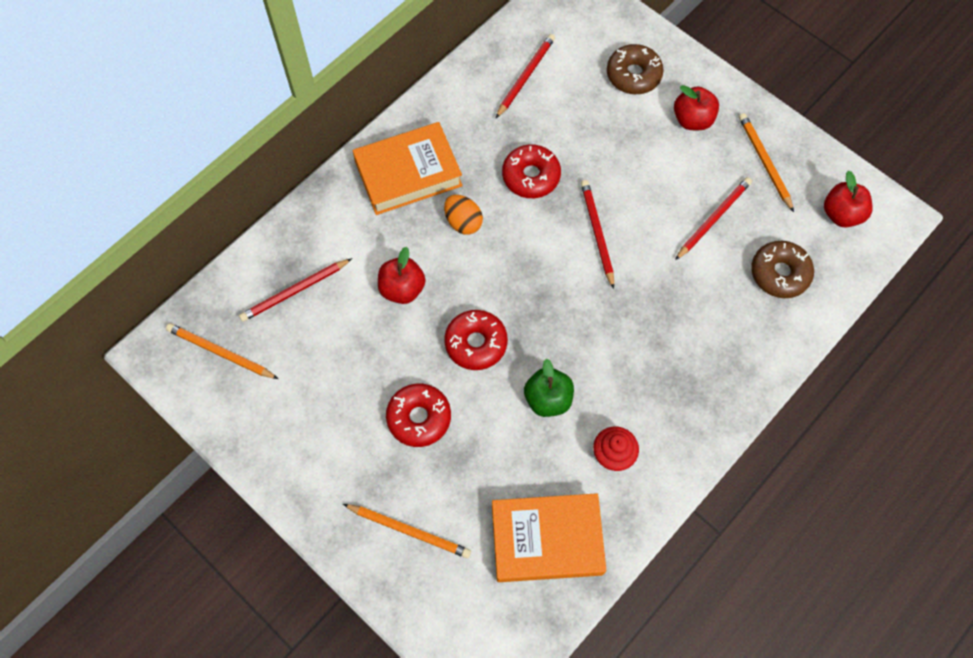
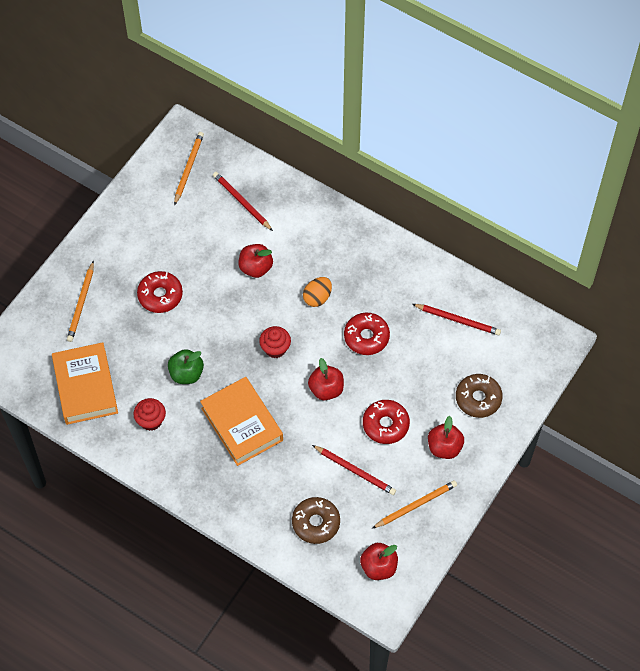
camera: 80 degrees right, 5 degrees down
orange book [353,122,463,215] -> orange book moved to [200,377,283,466]
red donut [444,310,508,370] -> red donut moved to [363,400,410,444]
red pencil [581,180,614,289] -> red apple [308,358,344,400]
none -> red cupcake [259,326,291,358]

